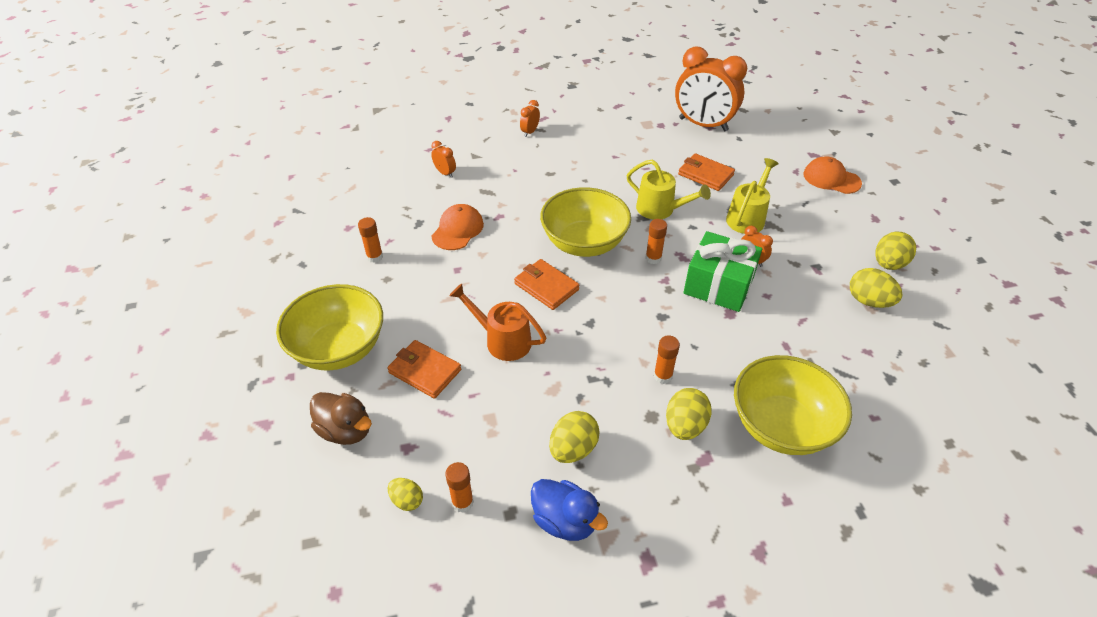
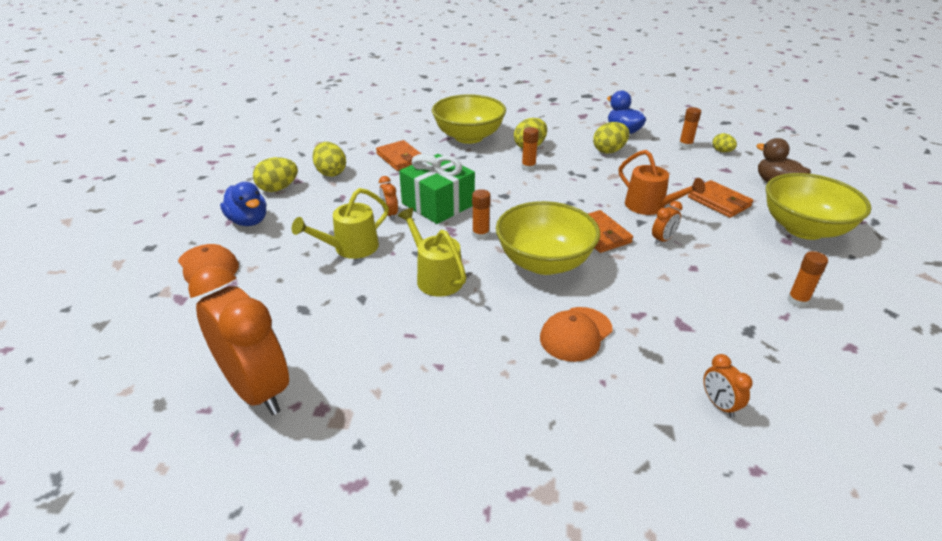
camera: 160 degrees left, 10 degrees down
orange cap [432,204,484,250] -> orange cap moved to [540,307,613,362]
orange clock [520,100,540,137] -> orange clock moved to [652,201,683,245]
orange wallet [678,153,735,191] -> orange wallet moved to [376,140,421,171]
none -> blue duck [220,182,266,226]

